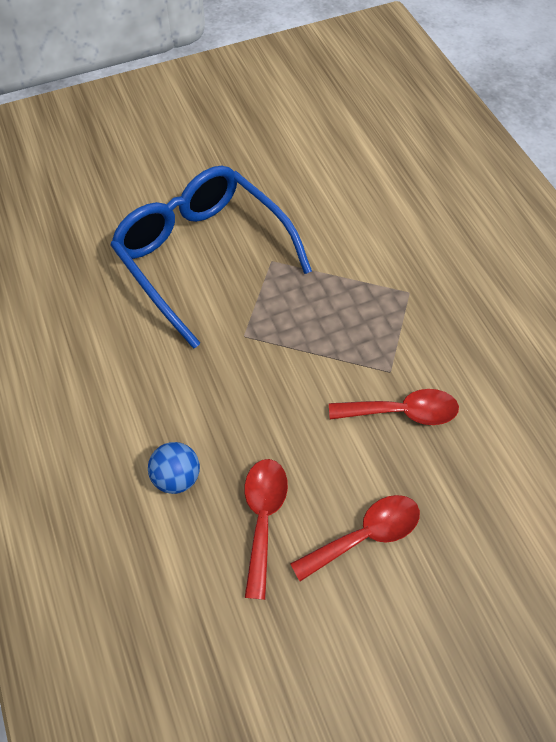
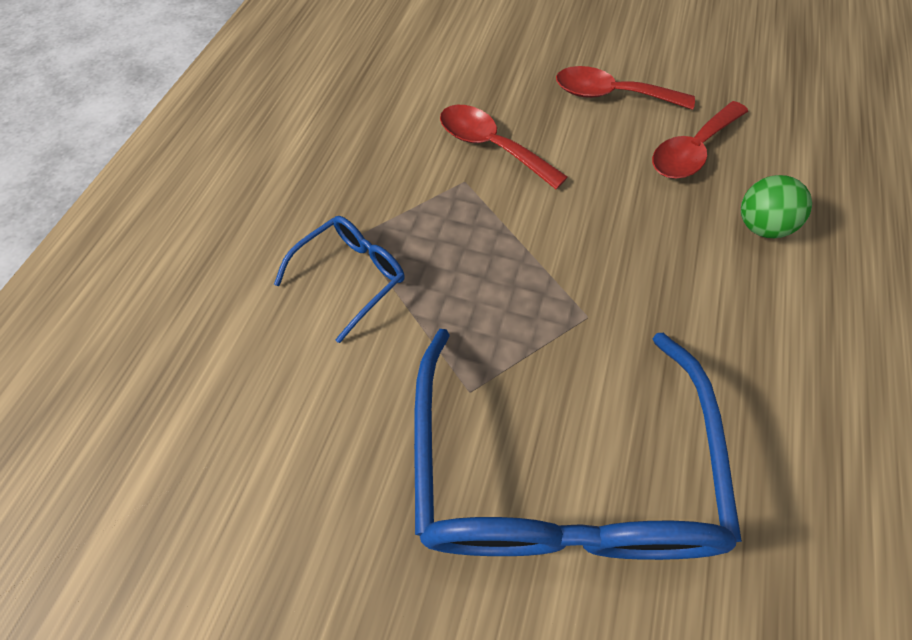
camera: 140 degrees left, 0 degrees up
blue ball [148,442,200,494] -> green ball [741,175,812,238]
none -> blue glasses [274,216,405,343]

